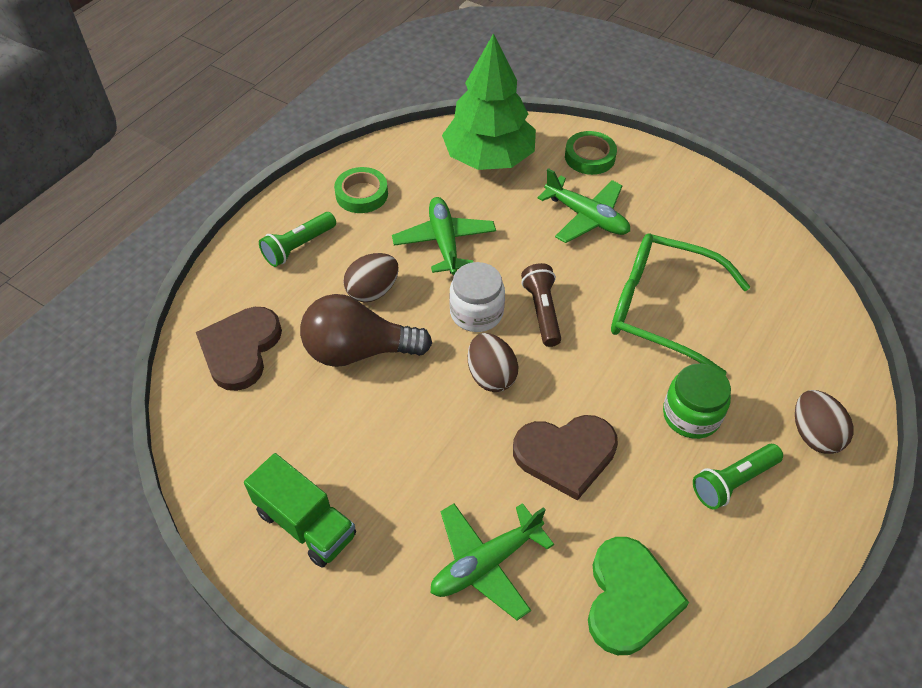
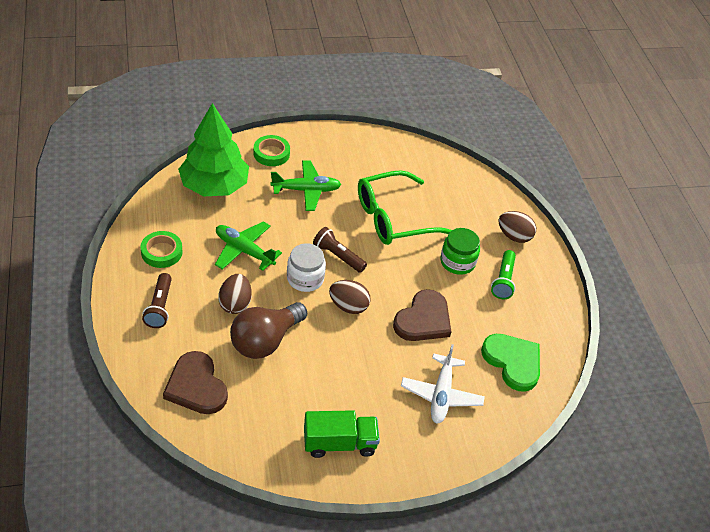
camera: 50 degrees left, 5 degrees down
green flashlight [259,212,336,267] -> brown flashlight [142,273,172,328]
green plane [430,503,554,620] -> white plane [401,344,485,423]

